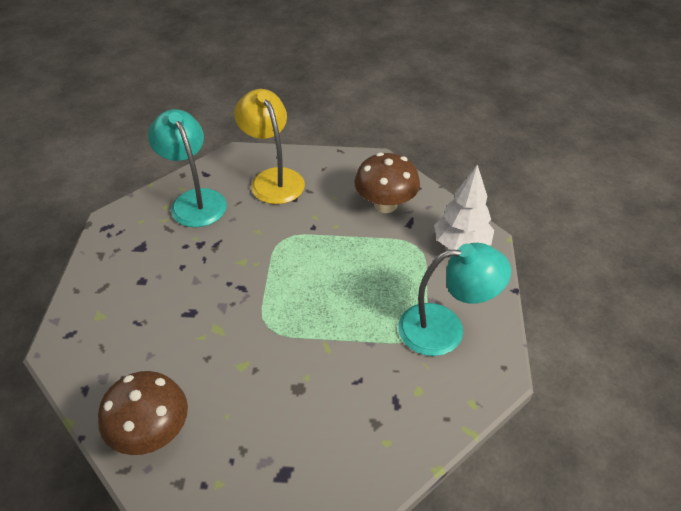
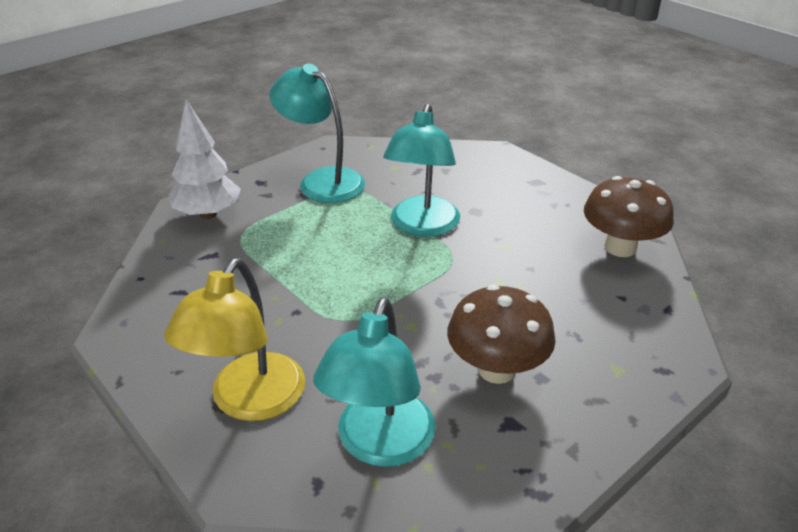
camera: 135 degrees left, 10 degrees down
brown mushroom [354,153,420,213] -> brown mushroom moved to [447,285,556,384]
none -> turquoise lamp [383,104,460,237]

